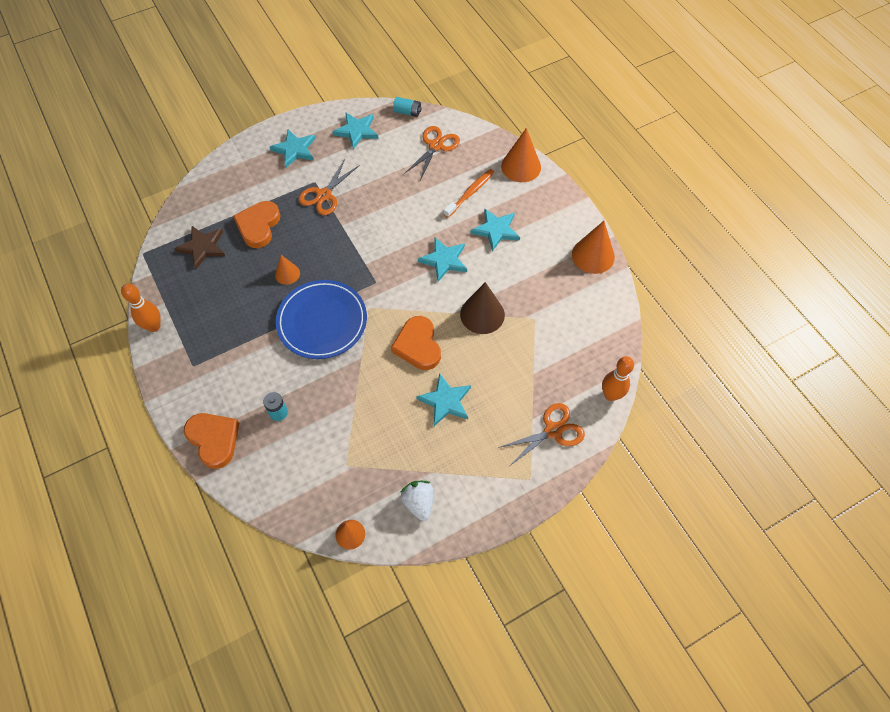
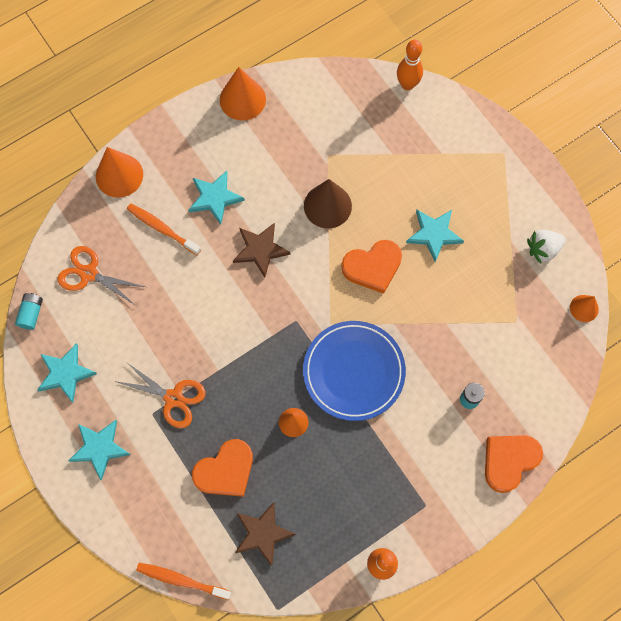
camera: 95 degrees left, 10 degrees up
orange heart [233,201,281,248] -> orange heart turned 45 degrees counterclockwise [192,439,253,497]
turquoise star [418,238,467,282] -> brown star [233,223,291,278]
orange scissors [498,403,585,466] -> none
none -> orange toothbrush [136,563,231,600]

